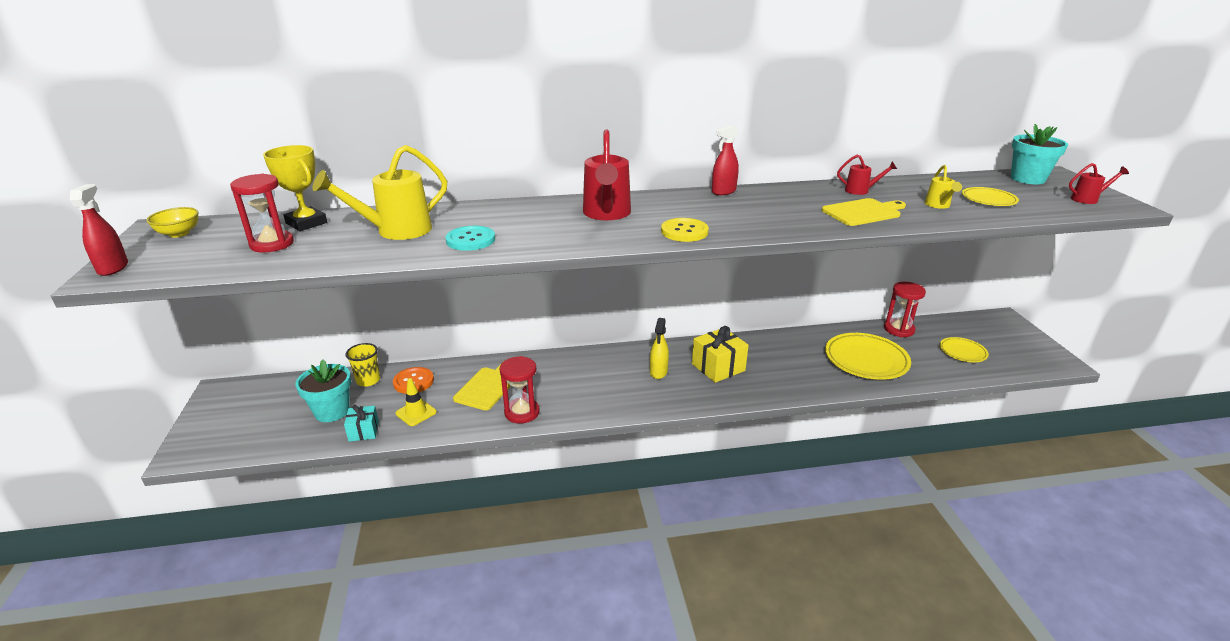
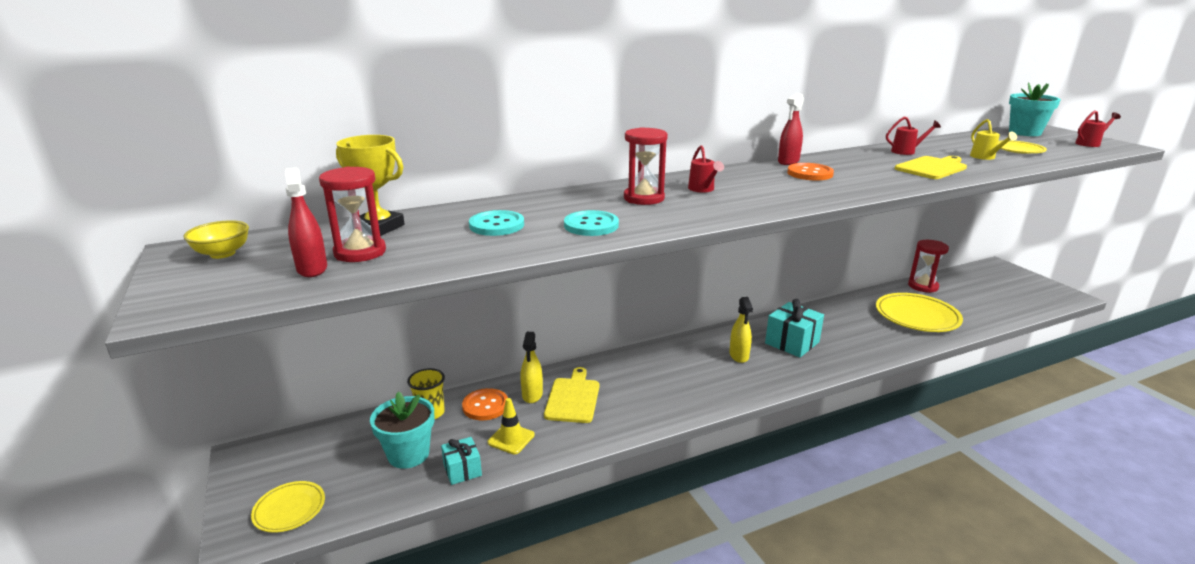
camera: 15 degrees left, 5 degrees down
red spray bottle [70,184,128,276] -> red spray bottle moved to [285,167,327,277]
yellow watering can [312,145,447,240] -> turquoise button [469,210,524,236]
red hourglass [500,356,540,423] -> red hourglass moved to [624,127,668,205]
red watering can [583,129,631,220] -> red watering can [688,145,724,193], size x0.50
yellow button [661,218,709,242] -> none
yellow gift [692,326,749,383] -> turquoise gift [765,299,824,357]
yellow plate [940,337,989,362] -> yellow plate moved to [251,481,325,533]
none -> yellow spray bottle [520,332,543,403]
none -> orange button [787,163,834,180]

